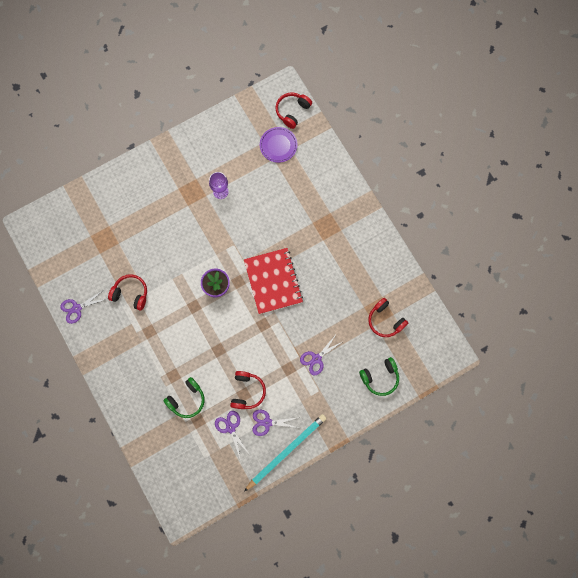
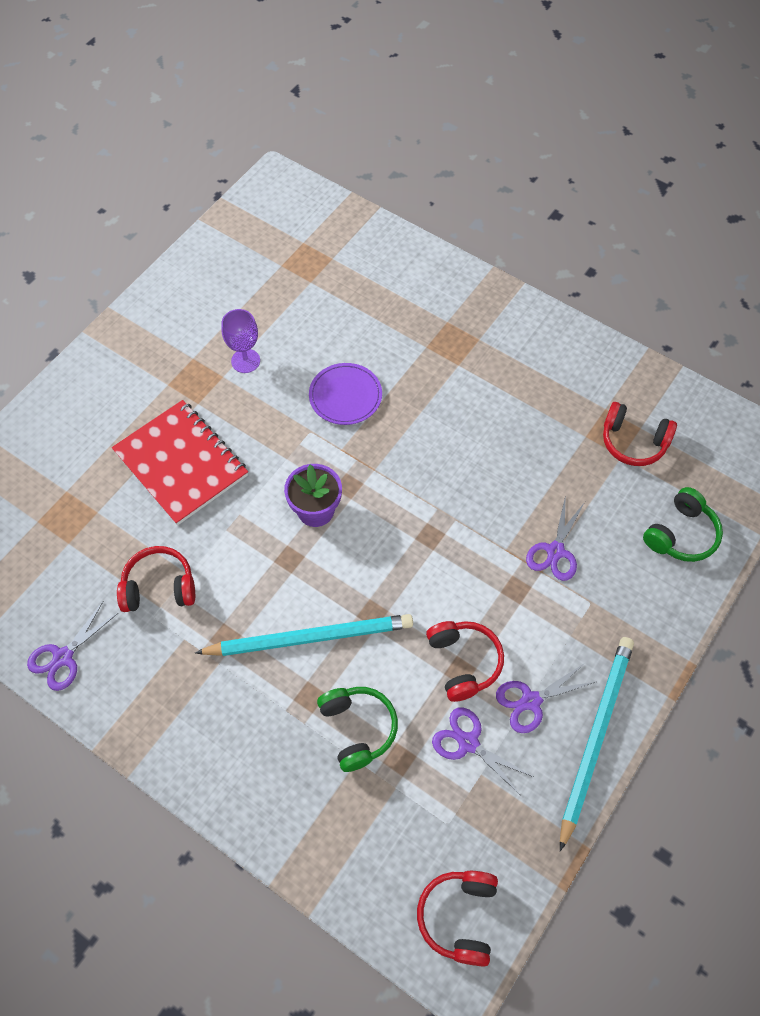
camera: 25 degrees left, 15 degrees down
green headphones [163,377,205,418] -> green headphones turned 45 degrees counterclockwise [317,687,398,772]
red notebook [244,248,303,314] -> red notebook moved to [112,400,248,525]
purple plate [260,127,297,163] -> purple plate moved to [309,363,382,425]
red headphones [276,92,312,129] -> red headphones moved to [417,871,498,967]
none -> turquoise pencil [195,614,413,656]

